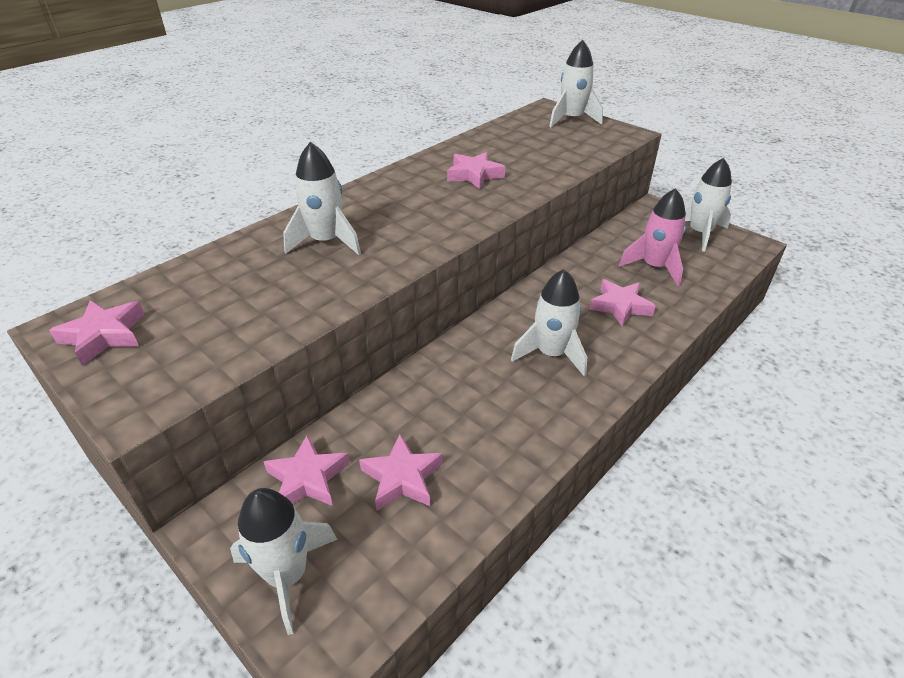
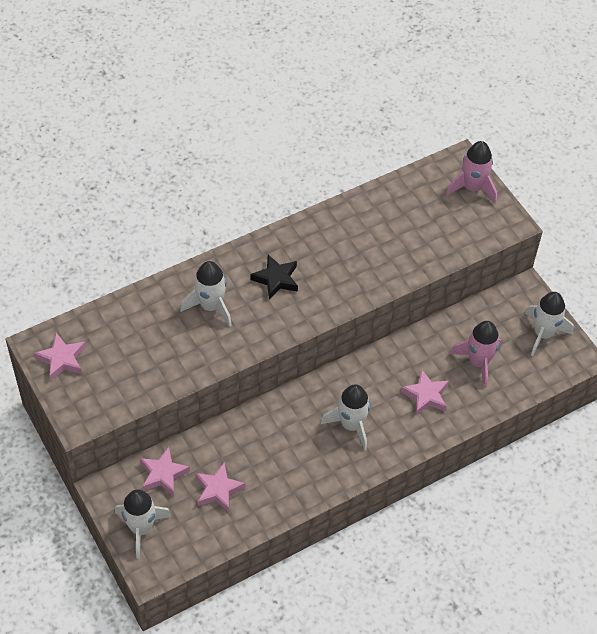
camera: 15 degrees right, 15 degrees up
pink star [447,152,505,189] -> none
white rocket [549,40,603,127] -> pink rocket [446,141,497,204]
none -> black star [251,255,298,299]

